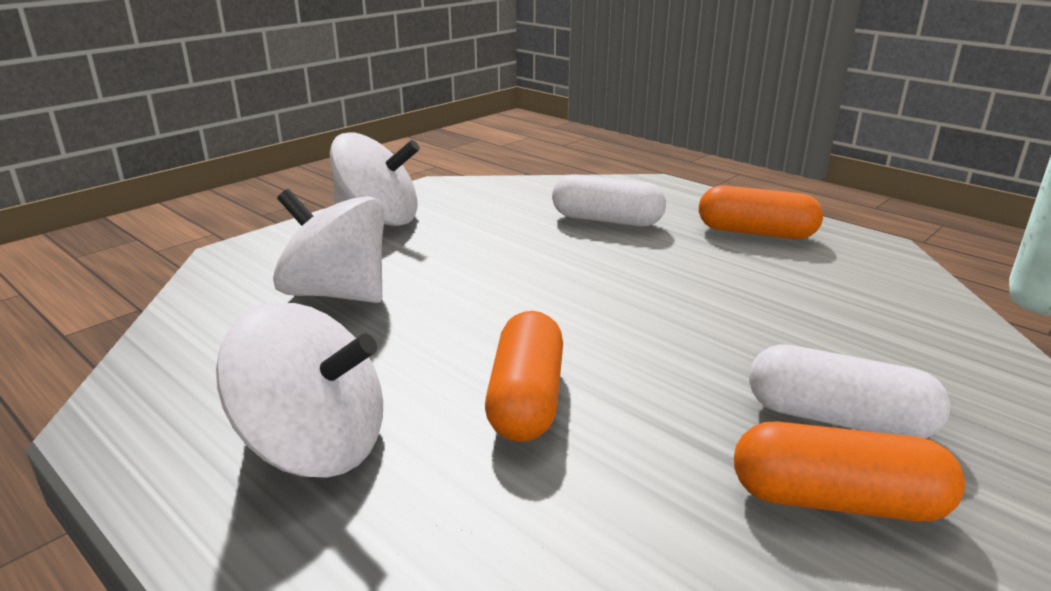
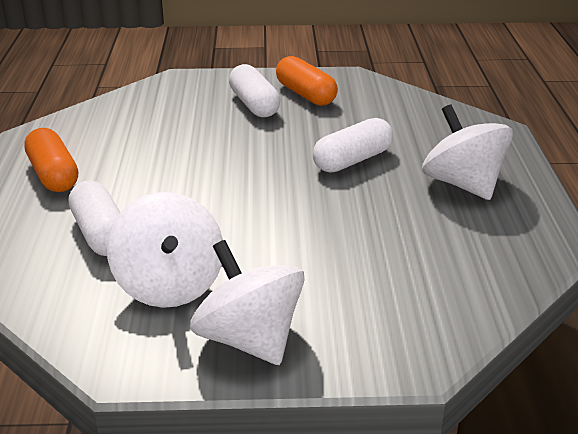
camera: 135 degrees left, 5 degrees up
white spinning top [273,189,385,303] -> white spinning top moved to [107,192,223,308]
orange capsule [485,311,563,442] -> white capsule [313,118,393,172]

